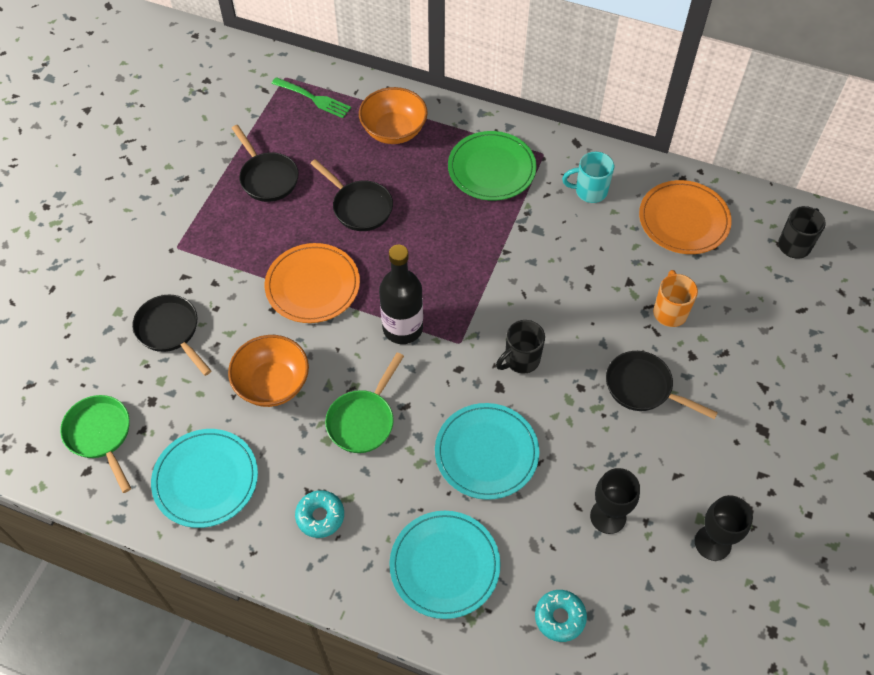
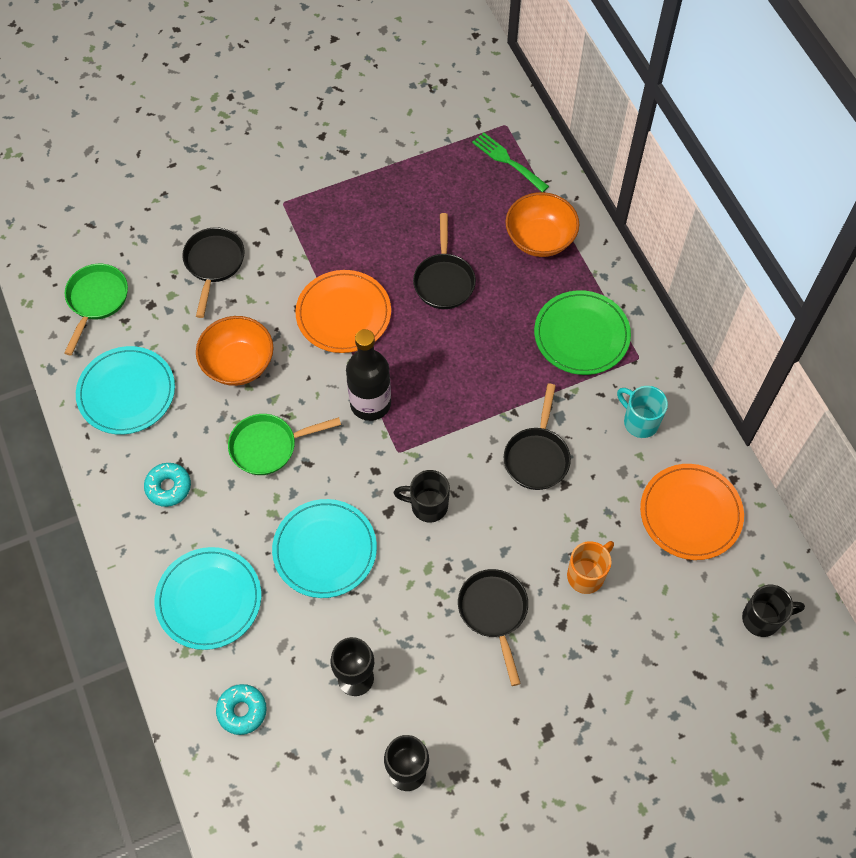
camera: 45 degrees right, 5 degrees up
black pan [232,125,299,202] -> black pan moved to [504,384,571,490]
green fork [271,77,351,118] -> green fork turned 150 degrees clockwise [472,132,549,192]

